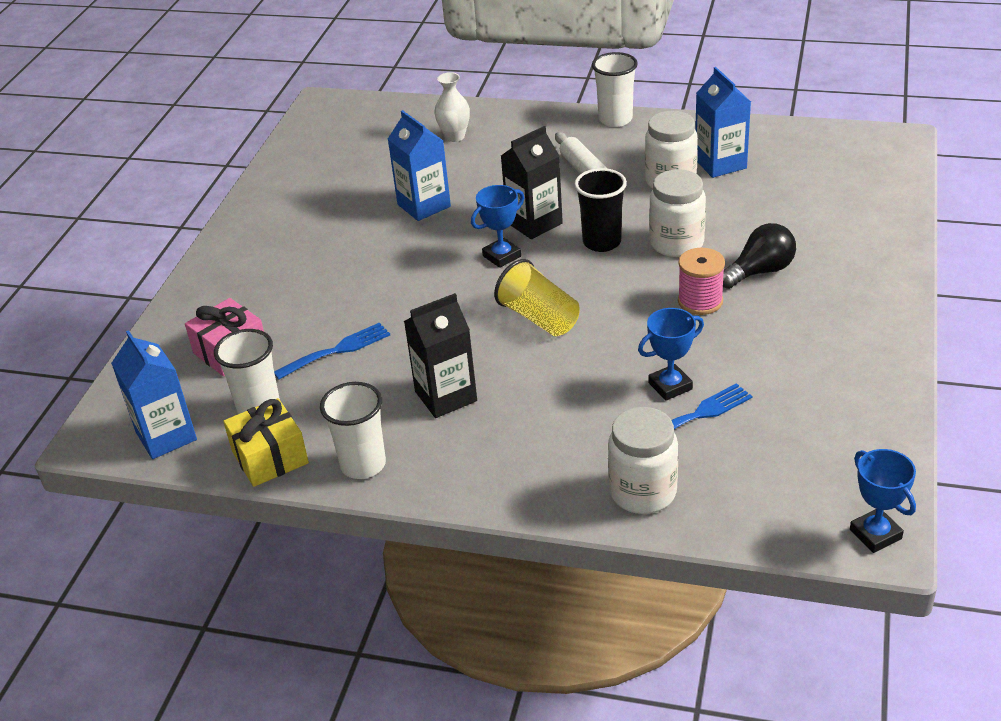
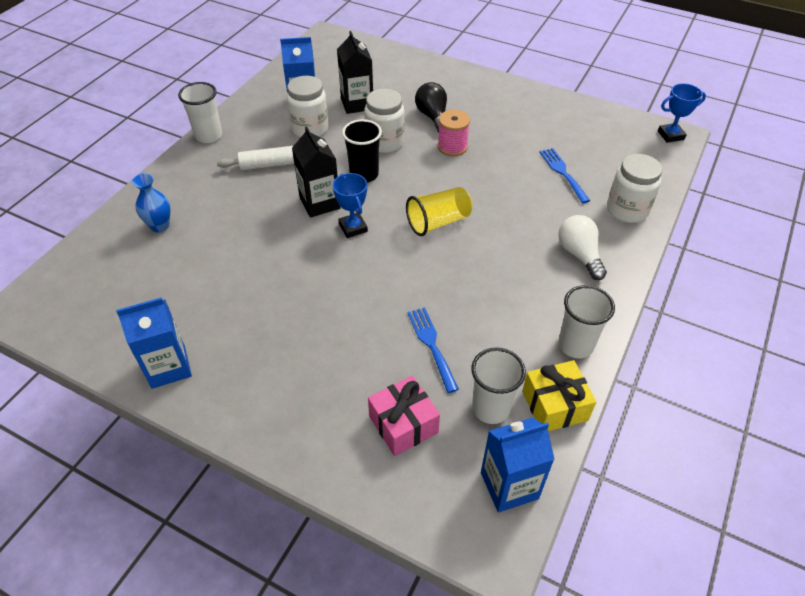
camera: 80 degrees left, 10 degrees up
blue carton [388,110,451,221] -> blue carton moved to [116,297,192,389]
black carton [404,293,477,418] -> black carton moved to [337,31,373,114]
white vase [434,72,470,142] -> blue vase [132,173,170,232]
blue trophy [638,308,704,401] -> none
none -> white light bulb [558,215,607,280]

